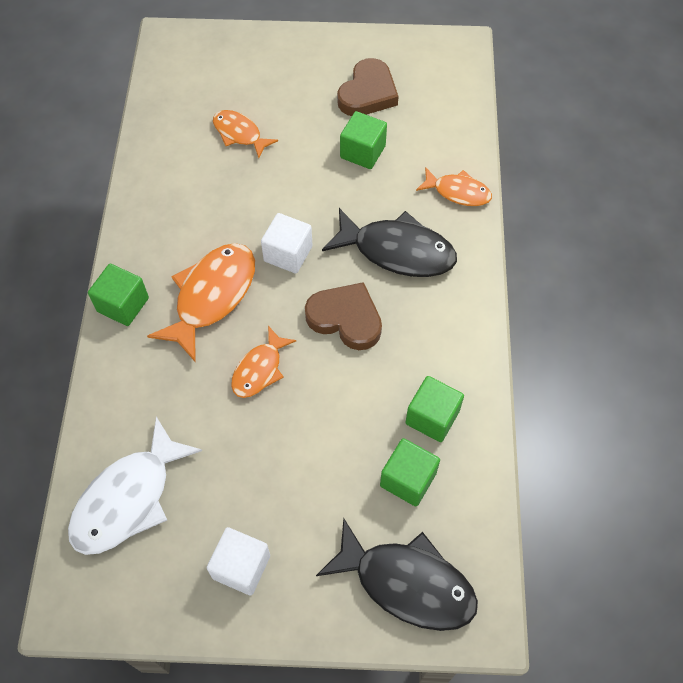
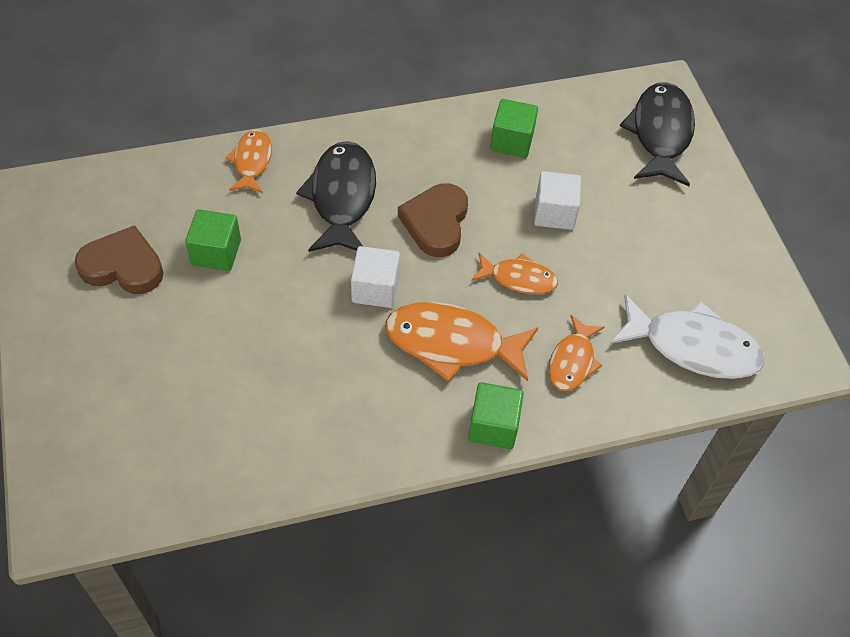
camera: 110 degrees left, 5 degrees down
white cube [207,527,270,595] -> white cube moved to [534,171,581,230]
orange fish [213,110,278,158] -> orange fish moved to [549,315,604,391]
green cube [380,438,440,507] -> none

